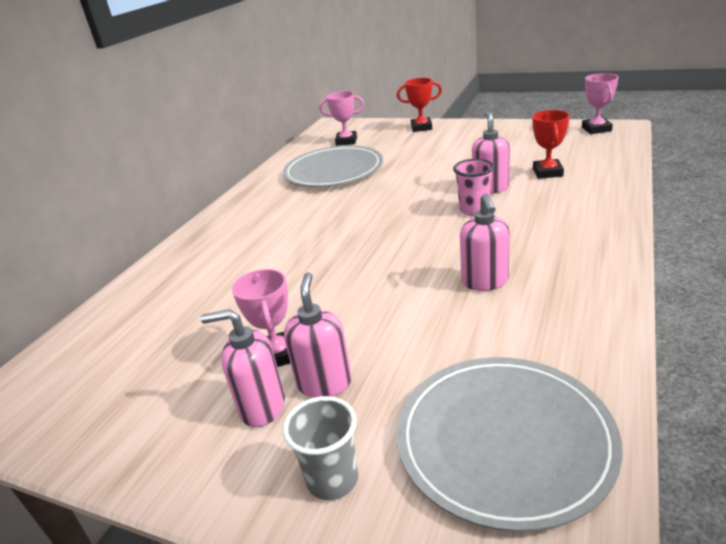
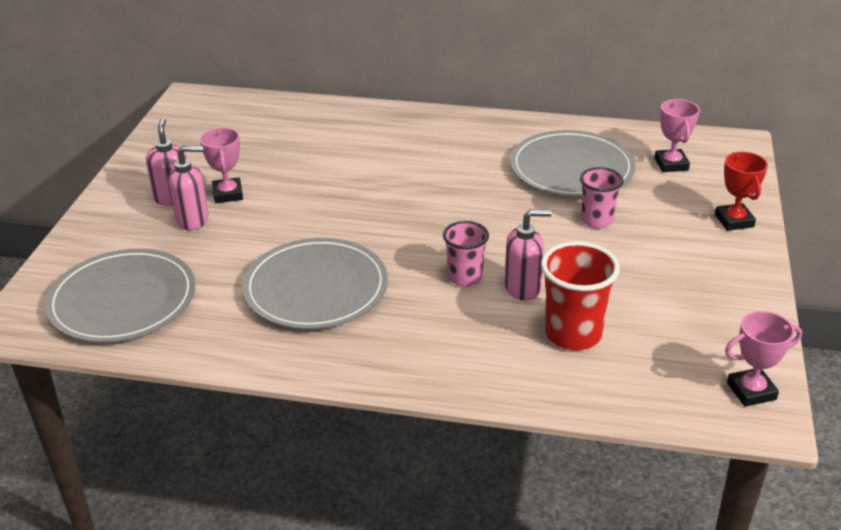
camera: 75 degrees right, 5 degrees up
pink trophy [232,269,290,367] -> pink trophy turned 75 degrees counterclockwise [200,128,243,203]
grey cup [283,396,358,500] -> none
pink soap dispenser [460,193,510,291] -> grey plate [242,238,388,329]
red trophy [532,110,570,179] -> red cup [541,241,620,351]
none -> pink cup [580,167,624,228]

